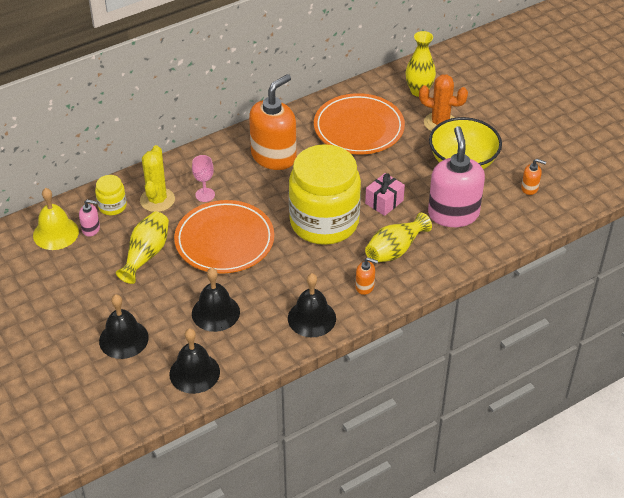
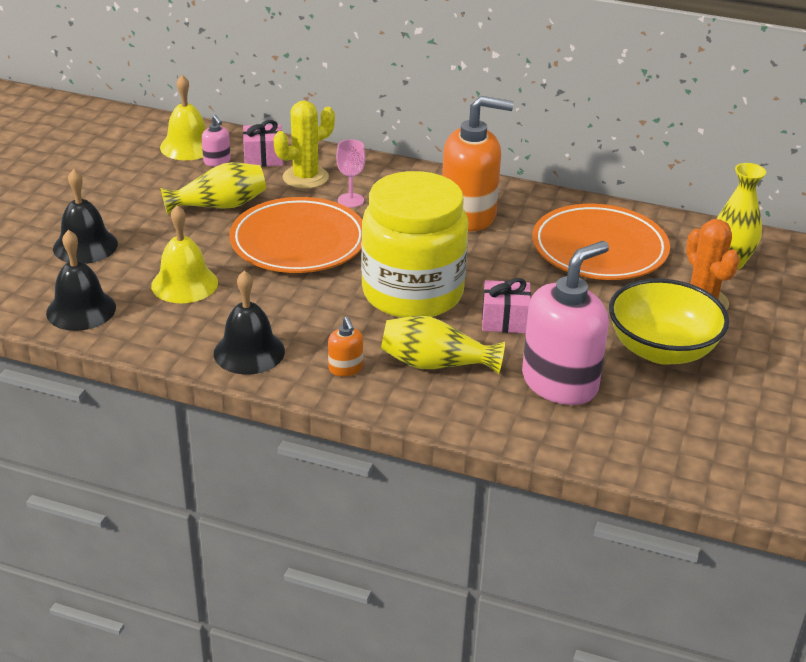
camera: 50 degrees right, 10 degrees down
yellow jar [95,175,127,215] -> pink gift [243,120,283,167]
black bell [192,268,240,332] -> yellow bell [151,205,218,303]
orange soap dispenser [521,159,546,195] -> none

